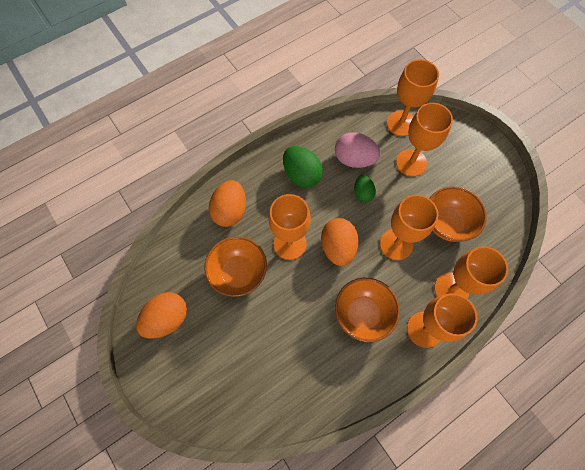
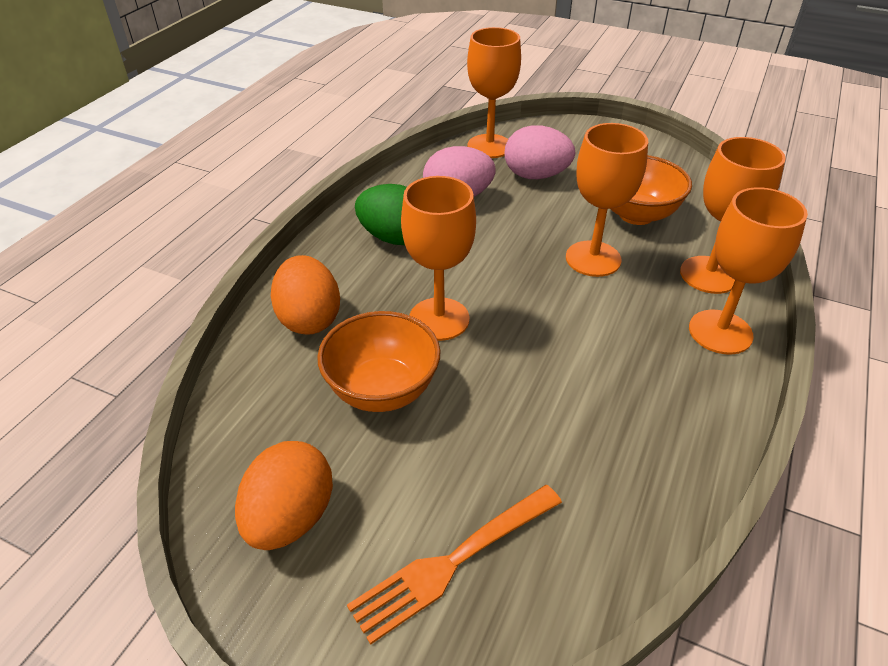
camera: 30 degrees left, 25 degrees down
orange egg [321,218,359,266] -> none
orange bowl [335,278,400,342] -> none
green egg [354,175,376,202] -> none
orange goblet [396,103,453,176] -> pink egg [505,125,575,179]
none -> orange fork [347,485,562,645]

